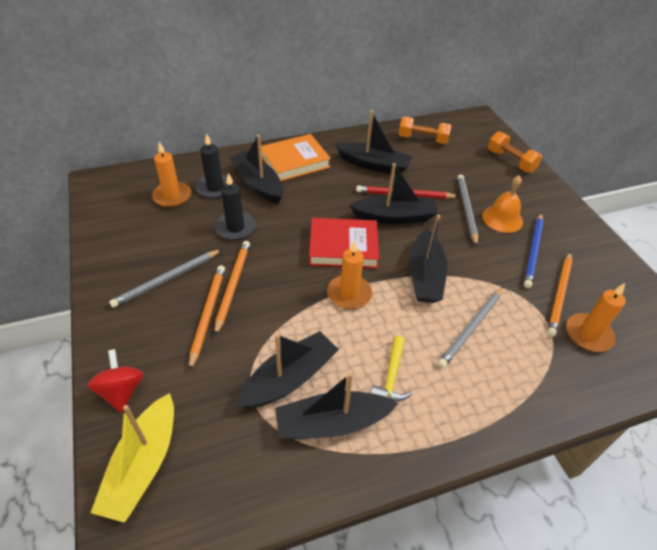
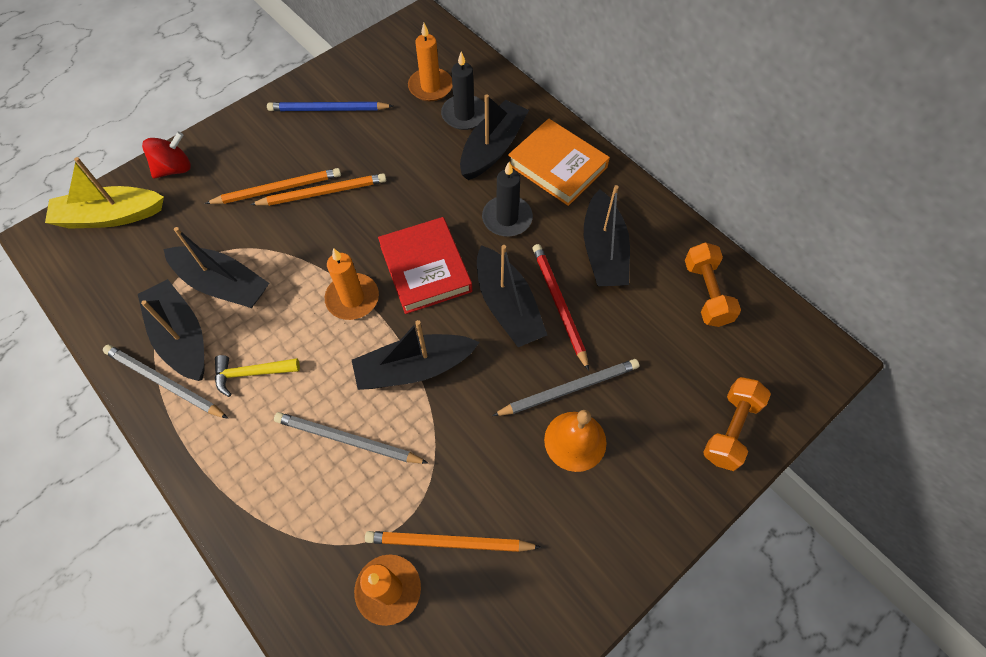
camera: 70 degrees right, 15 degrees up
grey pencil [109,249,222,308] -> grey pencil moved to [103,345,228,419]
black candle [215,173,256,240] -> black candle moved to [482,162,533,237]
blue pencil [524,213,543,288] -> blue pencil moved to [267,102,393,111]

